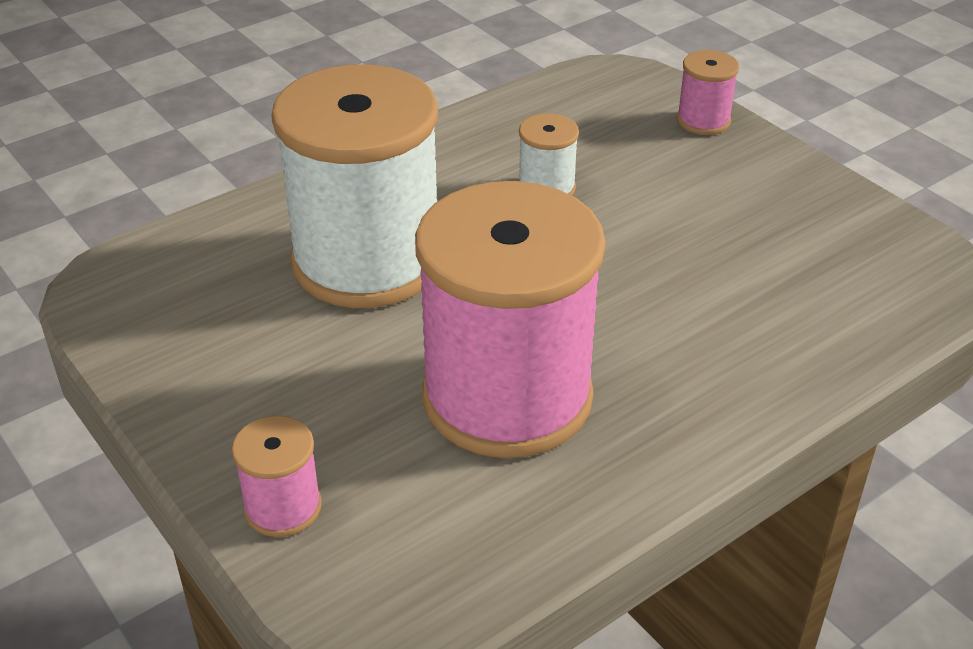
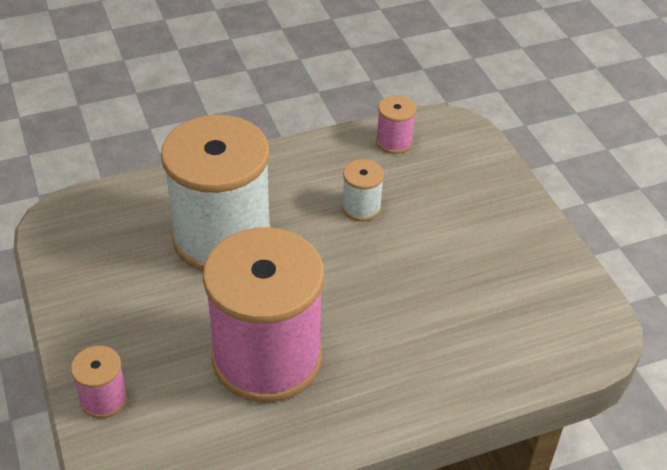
camera: 15 degrees right, 5 degrees up
pink spool [677,50,739,135] -> pink spool moved to [376,95,417,154]

